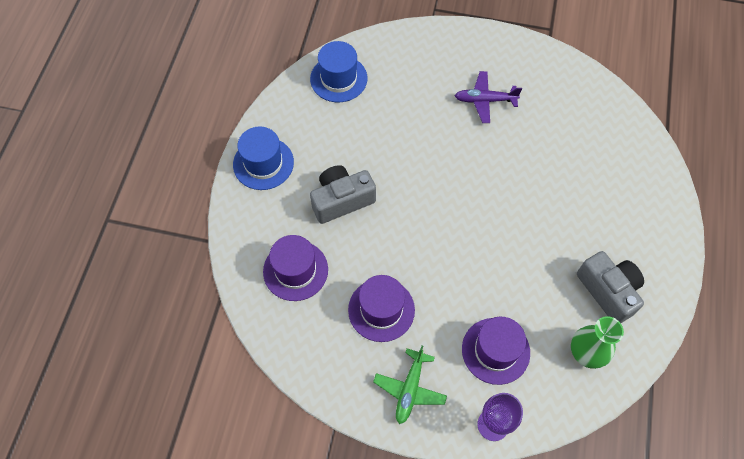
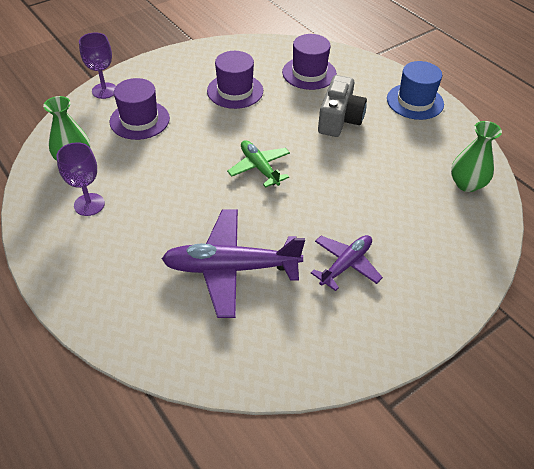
camera: 130 degrees right, 15 degrees down
blue hat [310,41,368,102] -> green vase [451,121,502,192]
green plane [373,345,447,424] -> green plane moved to [227,140,290,188]
grey camera [577,251,644,323] -> purple goblet [56,142,105,216]
none -> purple plane [161,210,305,318]

